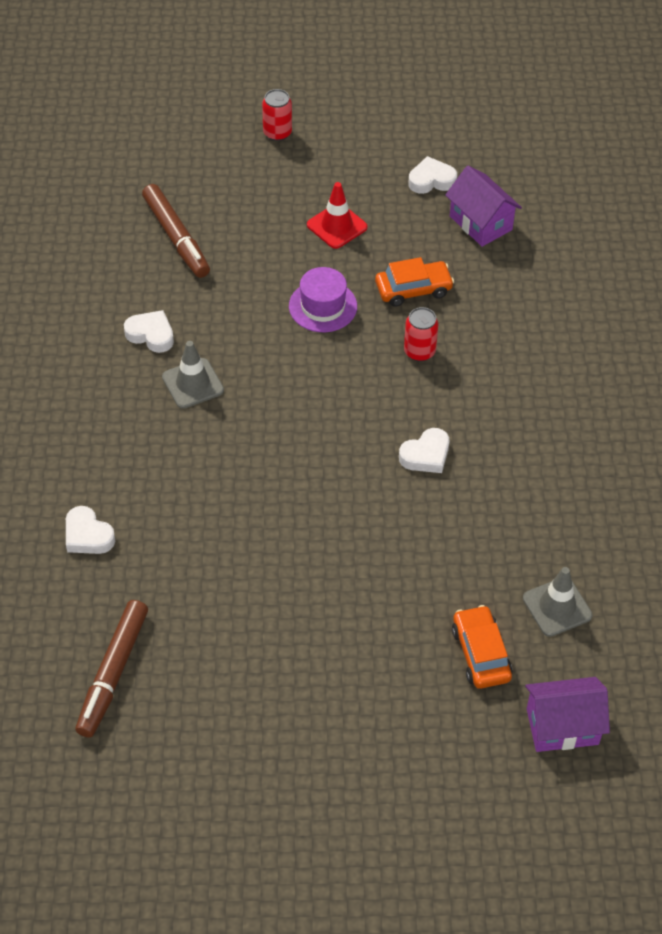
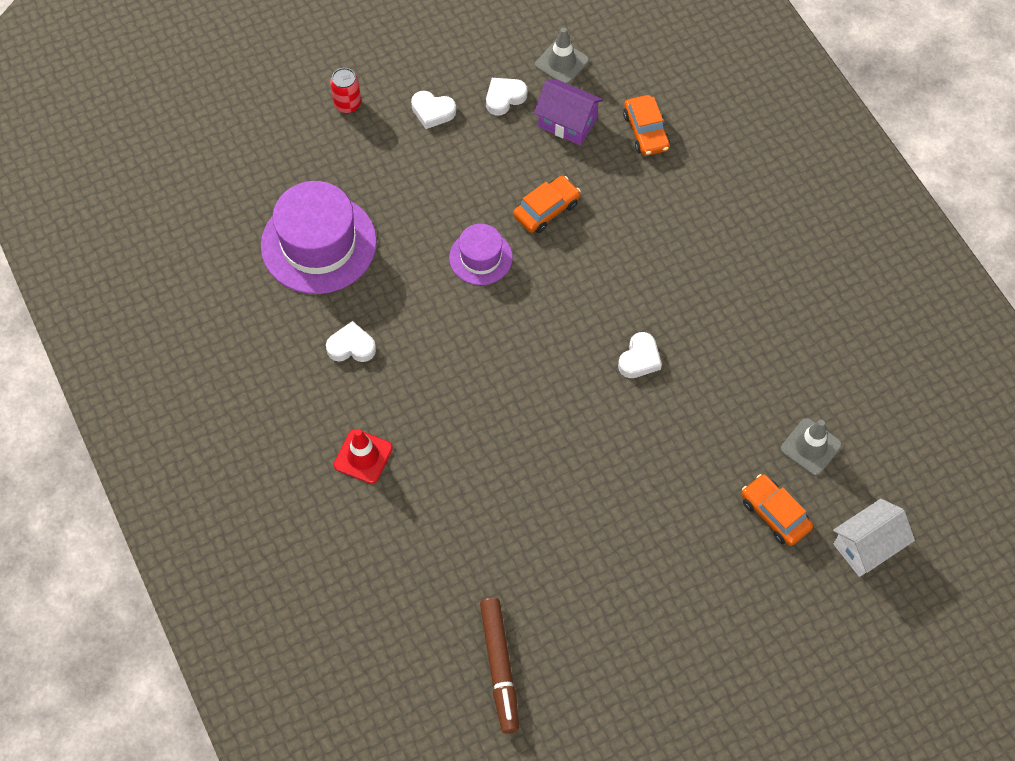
camera: 25 degrees left, 10 degrees up
white heart [66,506,115,554] -> white heart moved to [411,91,456,129]
brown marker [142,184,210,278] -> purple hat [261,181,377,294]
grey traffic cone [162,341,224,409] -> grey traffic cone moved to [535,27,589,84]
red traffic cone [307,182,368,249] -> red traffic cone moved to [334,429,393,484]
red can [404,307,438,361] -> none
purple house [525,677,610,752] -> white house [833,499,915,577]
none -> orange car [623,95,670,156]

